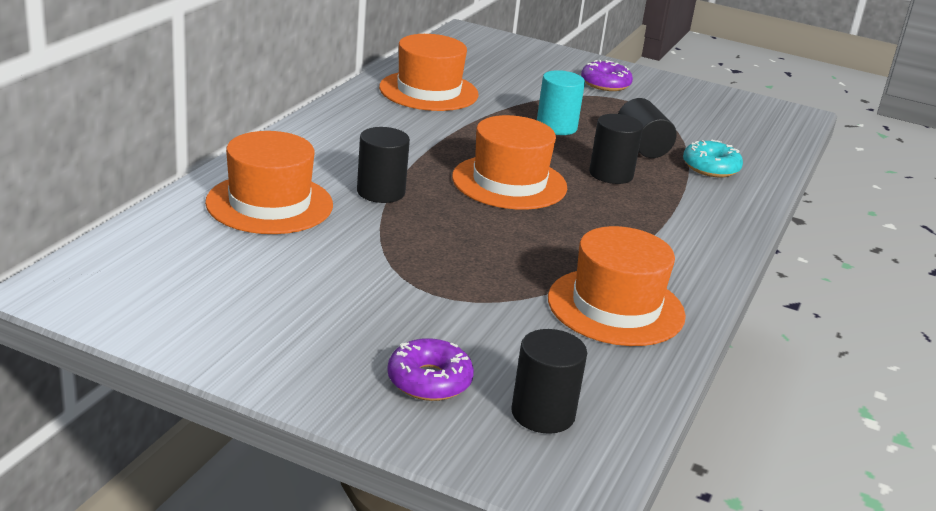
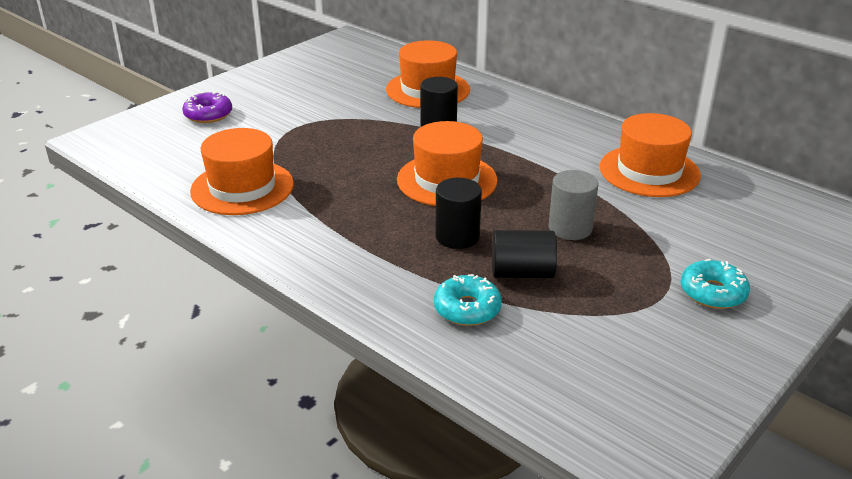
camera: 110 degrees right, 5 degrees up
black cylinder [511,329,587,434] -> none
turquoise cylinder [537,70,585,135] -> grey cylinder [549,170,599,240]
purple donut [581,60,633,91] -> turquoise donut [680,259,750,309]

